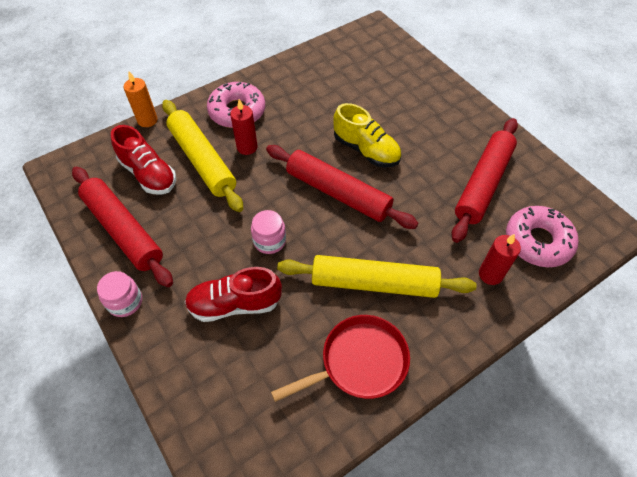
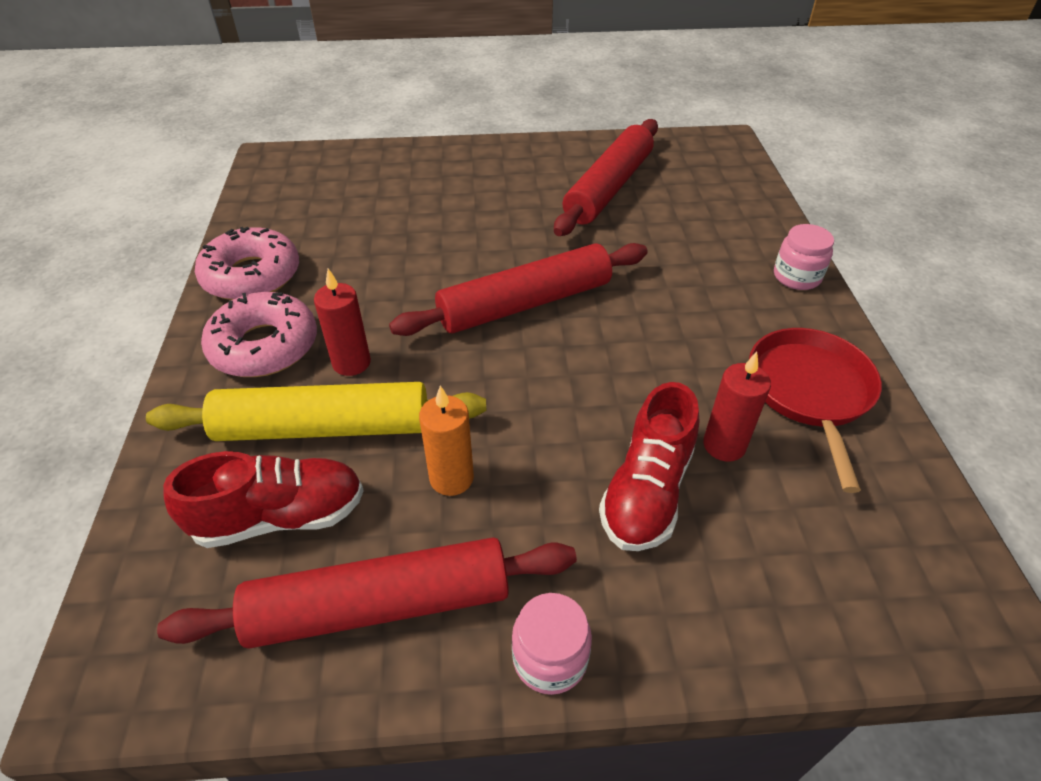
camera: 60 degrees left, 10 degrees down
orange candle [124,71,158,127] -> orange candle moved to [419,386,474,496]
pink jar [251,210,286,254] -> pink jar moved to [774,224,834,290]
yellow rolling pin [277,255,477,298] -> none
yellow shoe [333,103,401,167] -> none
red rolling pin [451,118,518,243] -> red rolling pin turned 60 degrees clockwise [554,119,658,236]
red candle [479,234,521,285] -> red candle moved to [703,352,771,462]
pink donut [506,206,579,267] -> pink donut moved to [195,227,299,300]

